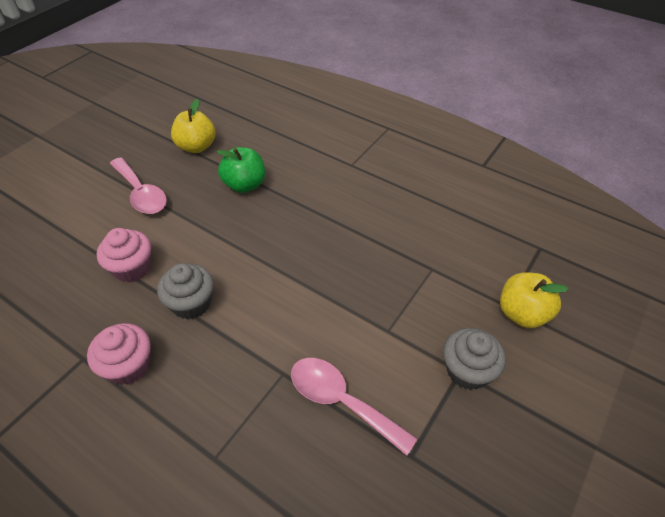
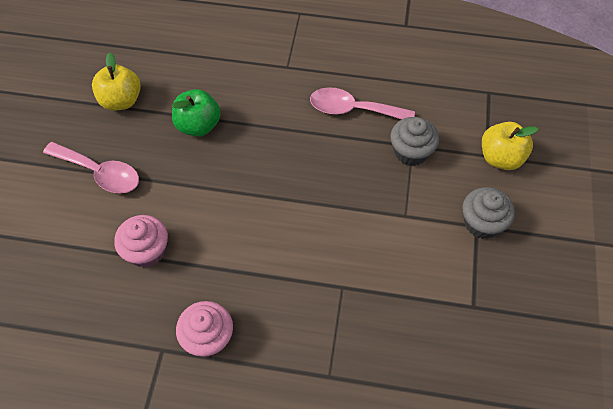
camera: 25 degrees left, 10 degrees up
grey cupcake [157,263,214,320] -> grey cupcake moved to [390,117,439,166]
pink spoon [291,358,417,456] -> pink spoon moved to [310,87,415,120]

